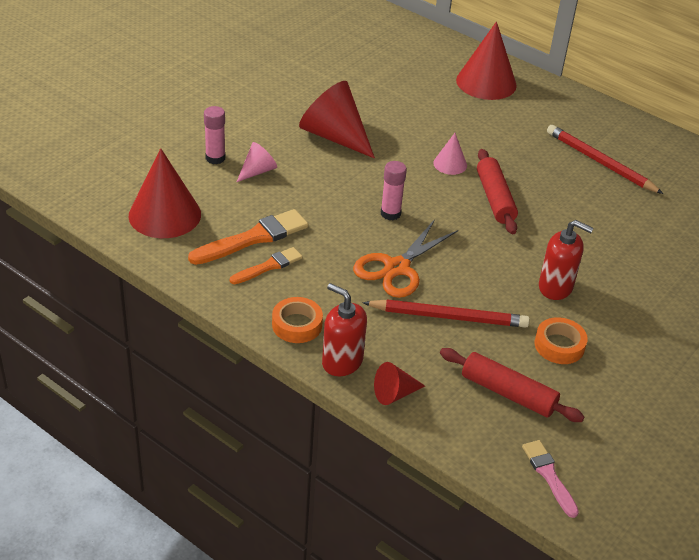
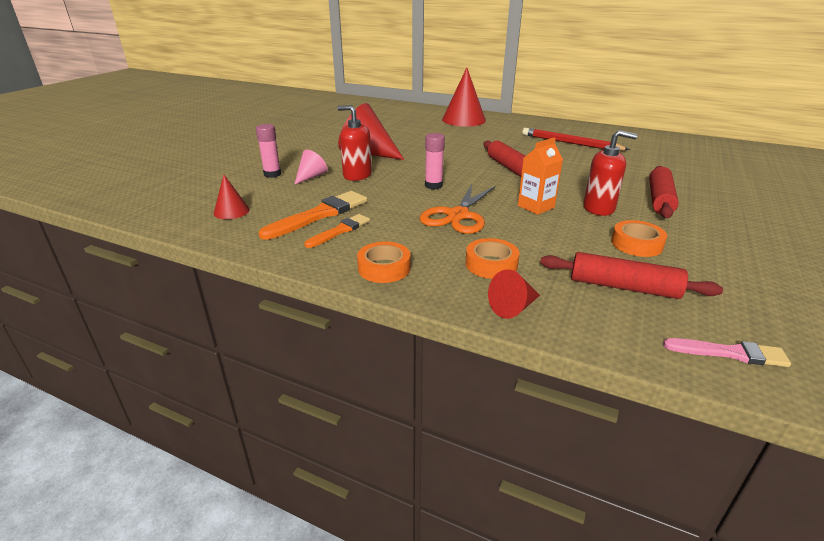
camera: 10 degrees left, 10 degrees down
red cone [129,148,201,238] -> red cone [214,174,250,219], size x0.51
red soap dispenser [322,283,367,376] -> red soap dispenser moved to [337,105,372,181]
red pencil [362,299,530,328] -> none
pink cone [433,133,467,175] -> none
pink brush [522,440,579,518] -> pink brush turned 135 degrees clockwise [663,338,791,367]
none -> orange tape [465,238,520,279]
none -> orange carton [518,137,563,215]
none -> red rolling pin [649,166,679,218]

